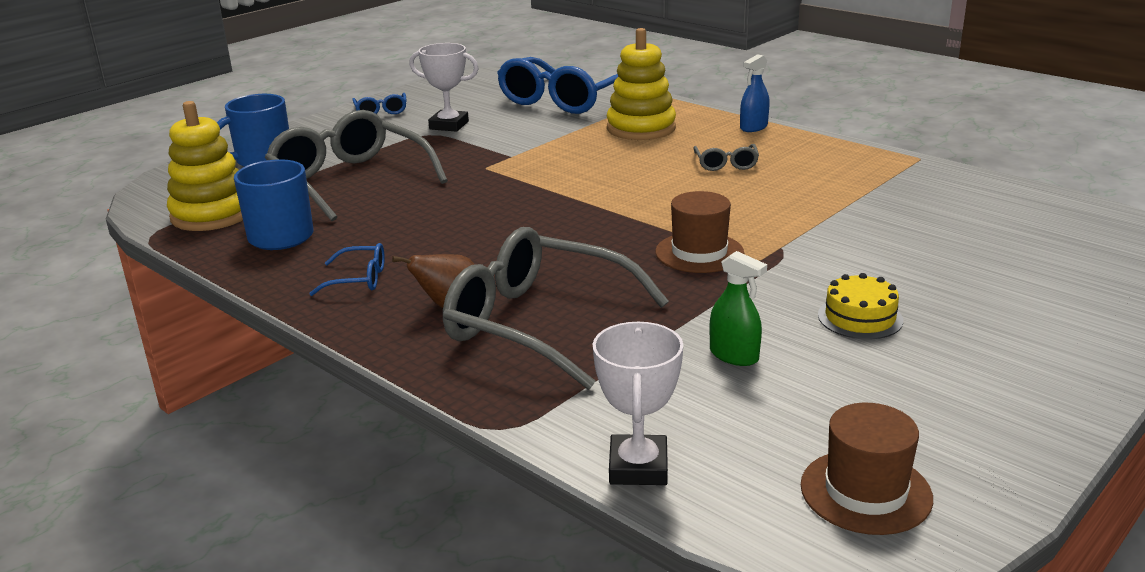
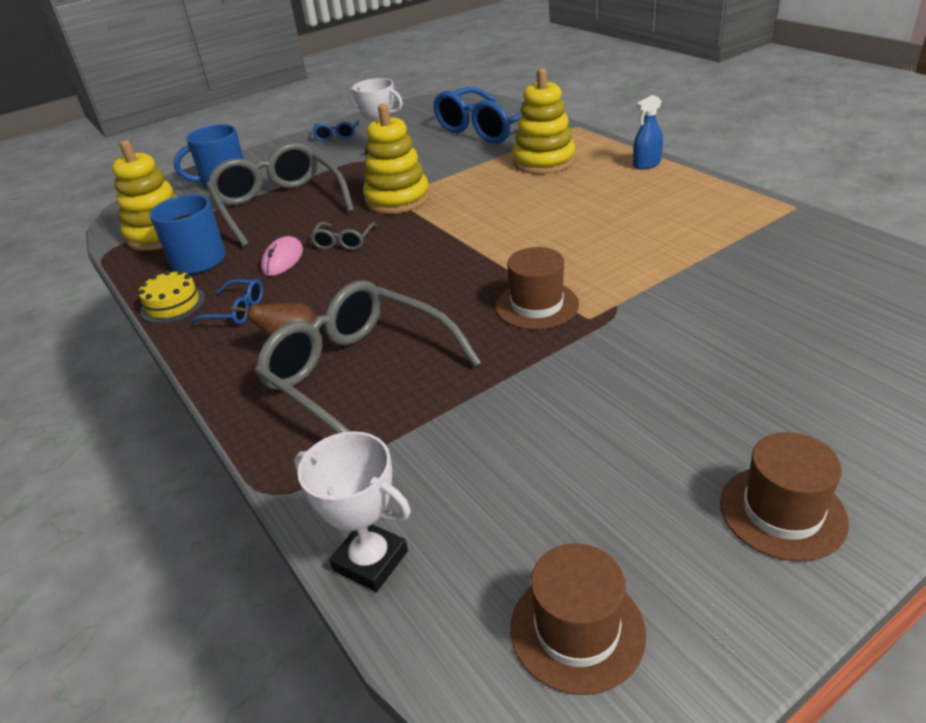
camera: 15 degrees right, 10 degrees up
white trophy [593,322,683,485] -> white trophy turned 75 degrees counterclockwise [294,431,411,592]
grey glasses [693,144,759,171] -> grey glasses moved to [310,222,377,250]
green spray bottle [709,251,767,366] -> none
yellow cake [818,273,903,339] -> yellow cake moved to [139,270,205,324]
none -> pink mouse [261,236,303,276]
none -> yellow stacking toy [363,104,430,214]
none -> brown hat [720,432,849,562]

